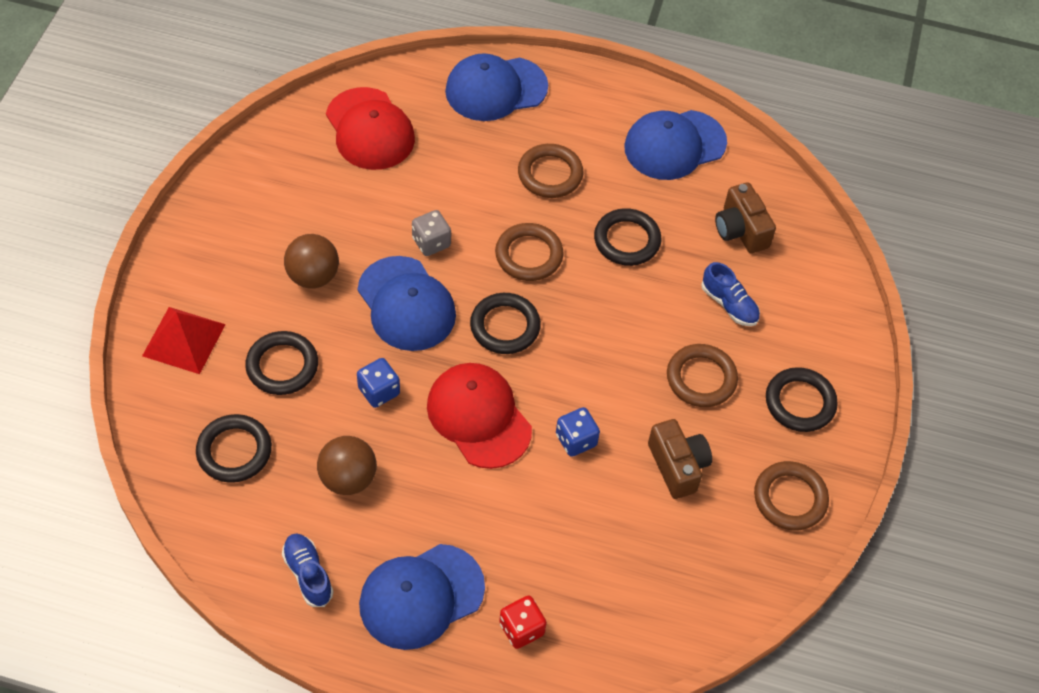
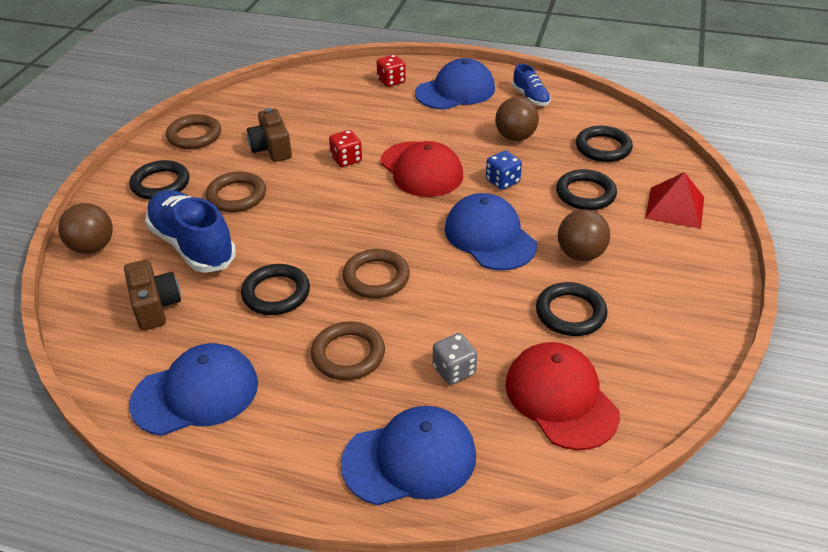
camera: 175 degrees left, 15 degrees down
grey dice [412,210,451,256] -> grey dice moved to [433,333,477,385]
black ring [470,293,541,354] -> black ring moved to [536,282,607,336]
blue dice [556,407,600,457] -> red dice [329,130,362,167]
blue shoe [701,262,760,326] -> blue shoe [145,190,236,273], size x1.92
none -> brown ball [58,203,113,254]

